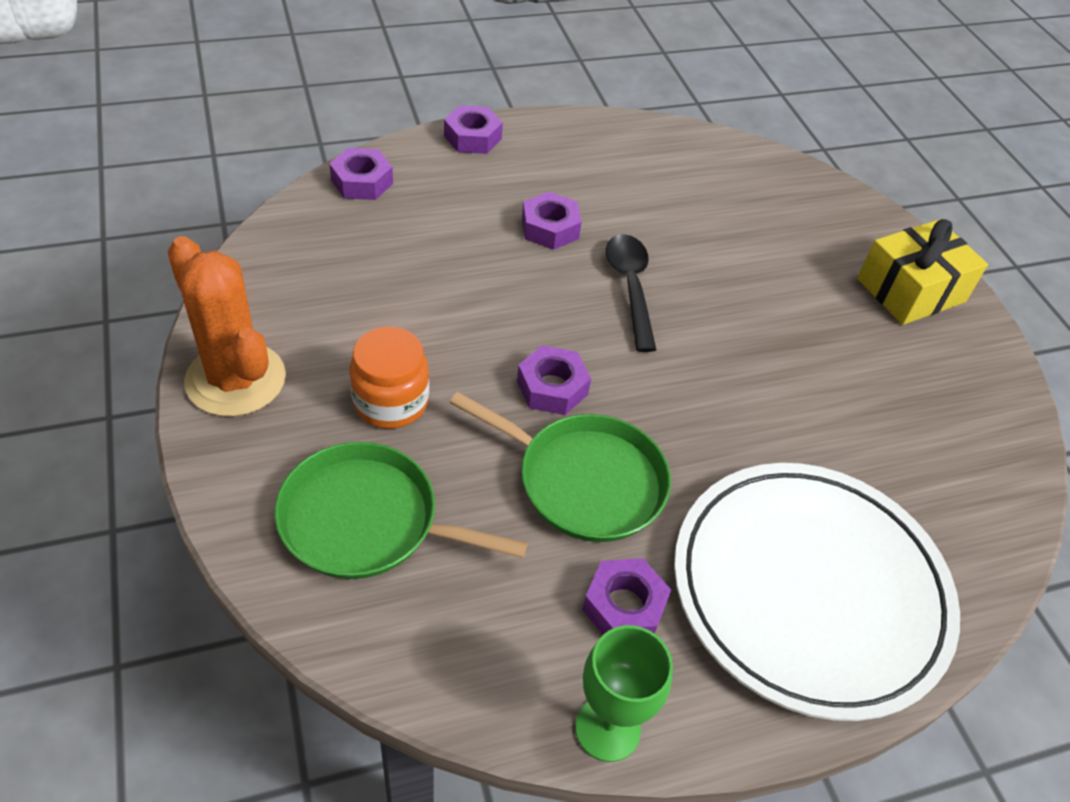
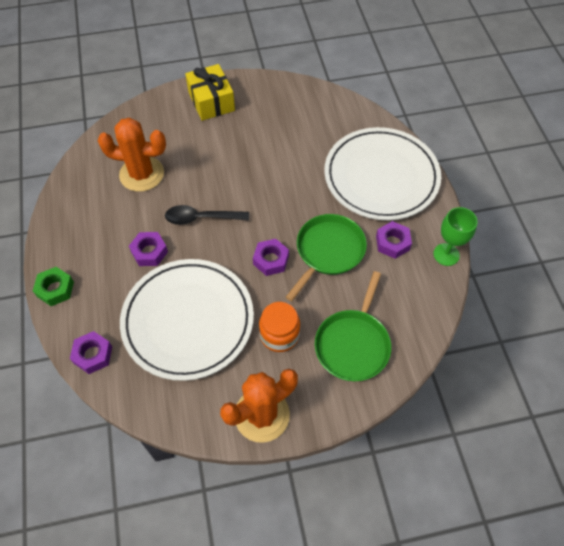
camera: 80 degrees left, 10 degrees up
purple nut [444,105,503,154] -> green nut [33,267,74,306]
none -> orange cactus [97,118,166,192]
none -> white plate [120,259,254,381]

